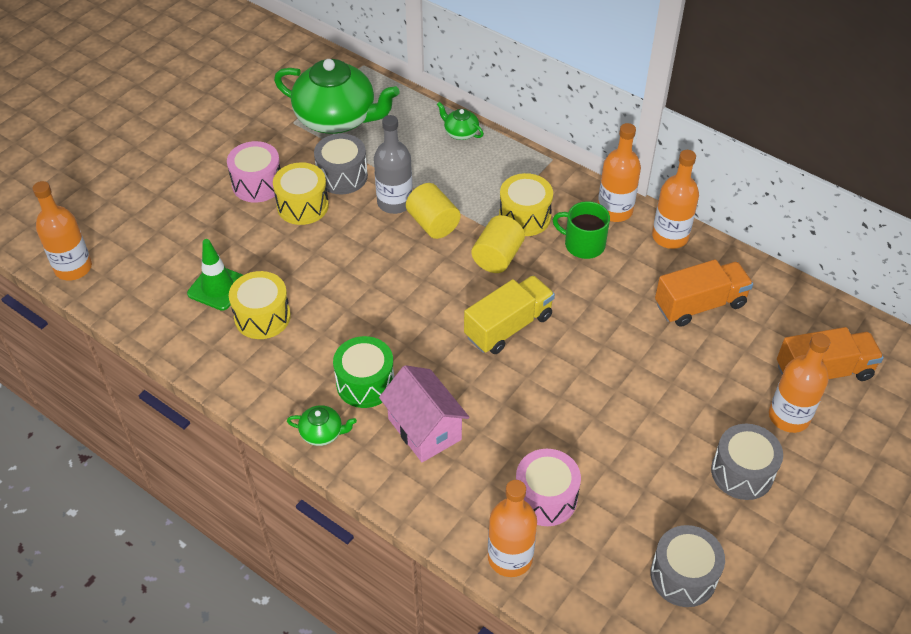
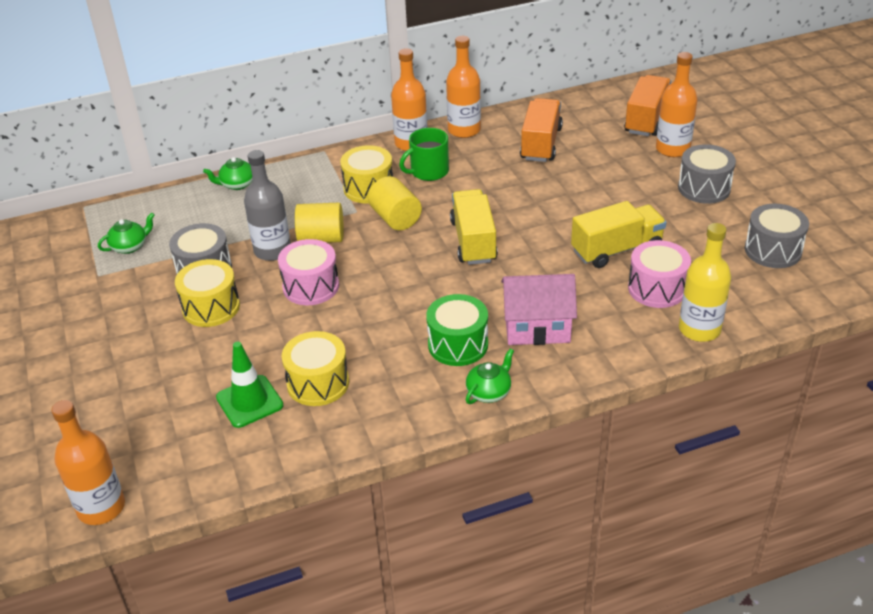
camera: 55 degrees left, 10 degrees down
pink drum [227,141,281,203] -> pink drum moved to [278,239,339,305]
green teapot [274,59,399,134] -> green teapot [98,213,154,254], size x0.42
orange bottle [488,480,537,577] -> yellow bottle [679,223,731,342]
none -> yellow truck [571,201,666,268]

